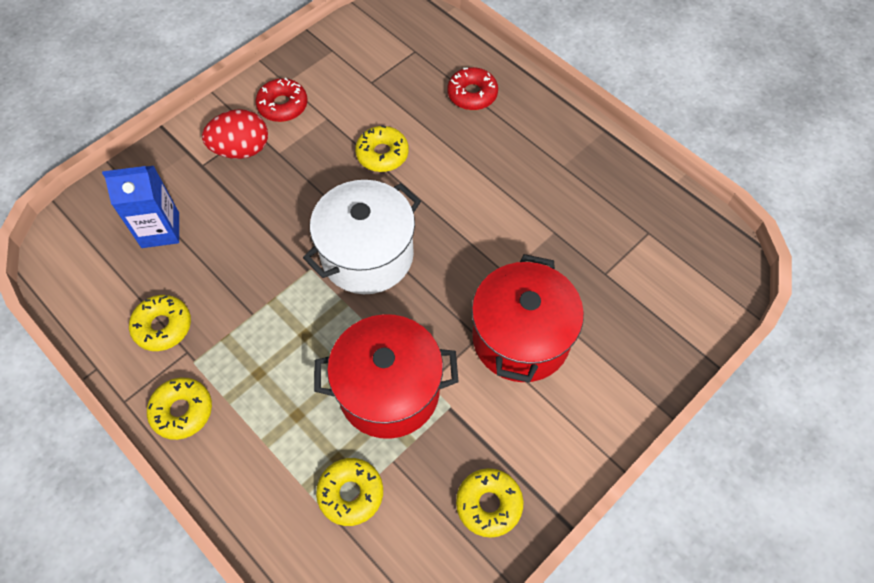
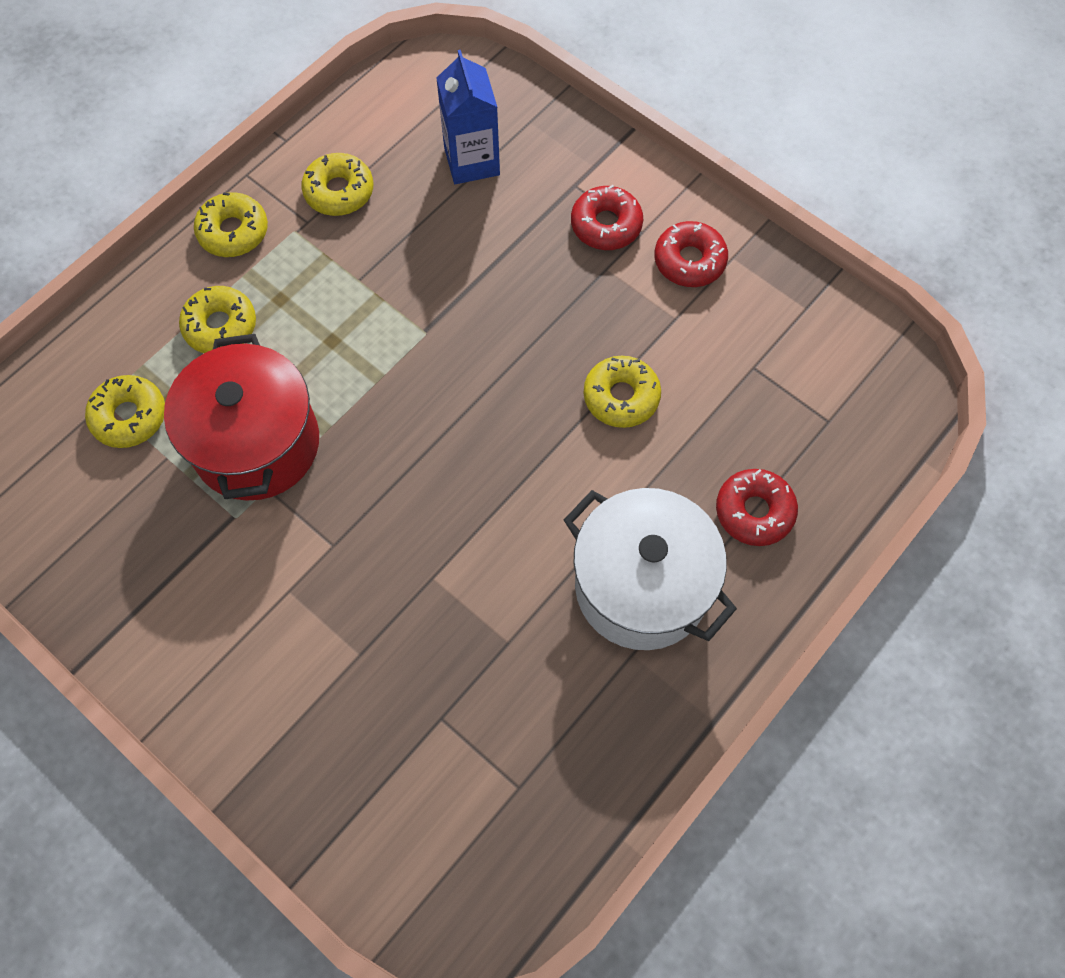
camera: 85 degrees right, 5 degrees up
red egg [202,109,268,159] -> red donut [571,185,643,250]
white pot [303,180,421,294] -> white pot moved to [564,488,737,650]
yellow donut [456,468,524,538] -> yellow donut moved to [179,286,256,353]
red pot [472,254,584,383] -> none

